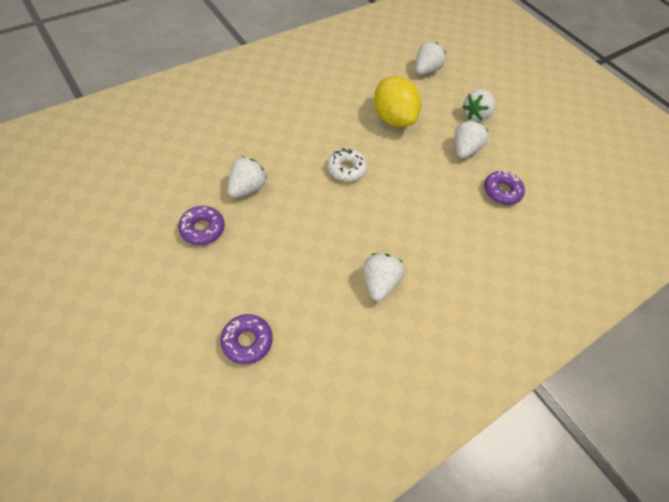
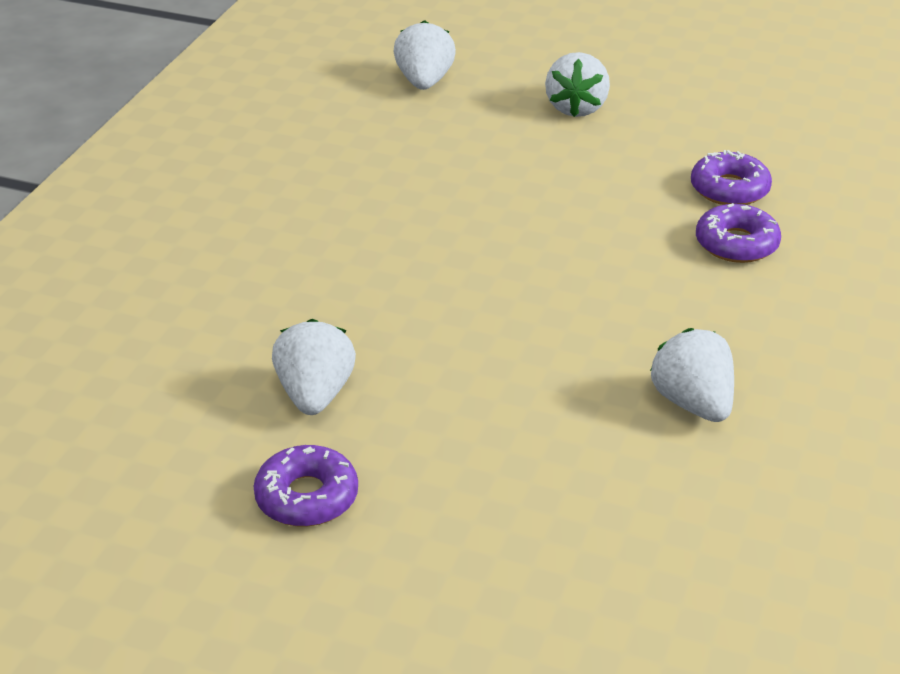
camera: 30 degrees left, 20 degrees down
purple donut [220,314,273,364] -> purple donut moved to [696,203,781,263]
white donut [327,148,368,182] -> none
yellow lemon [374,76,421,127] -> none
white strawberry [455,121,488,159] -> none

